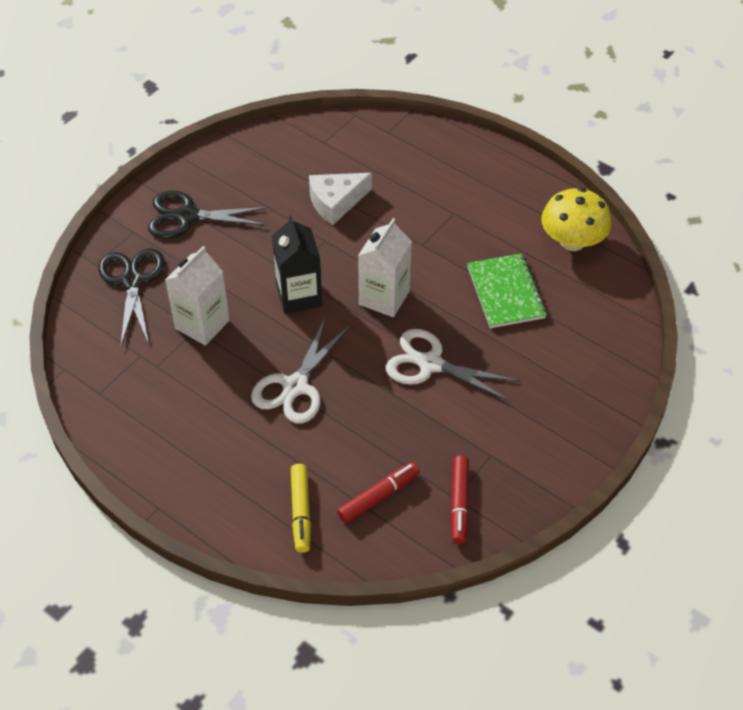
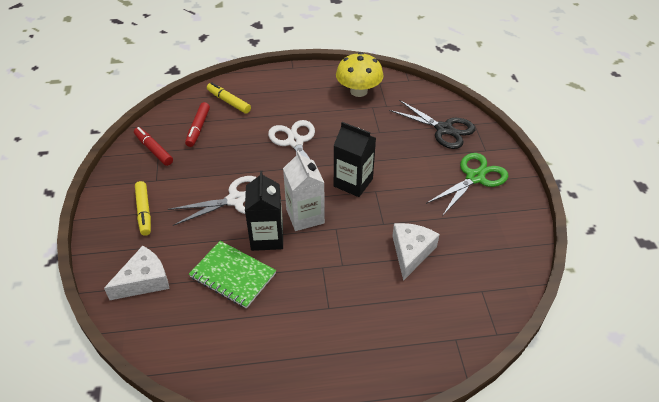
camera: 135 degrees right, 5 degrees down
black scissors [148,191,269,239] -> green scissors [426,153,508,216]
white carton [165,246,230,346] -> none
yellow mushroom [541,188,612,251] -> yellow mushroom moved to [336,52,384,97]
none -> white cheese [104,246,170,300]
none -> yellow marker [135,181,151,236]
none -> black carton [245,171,283,251]

